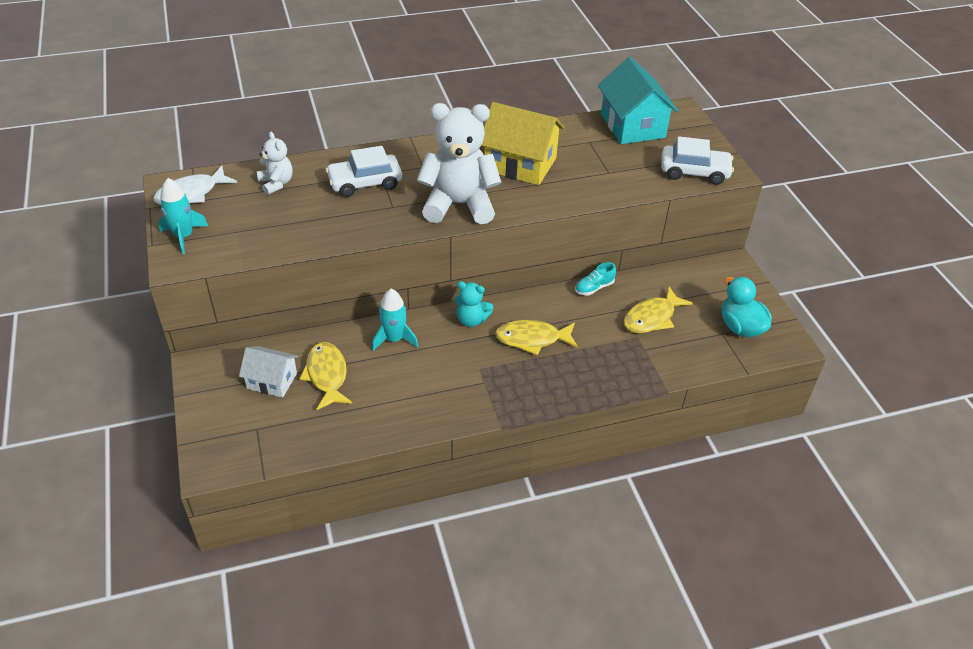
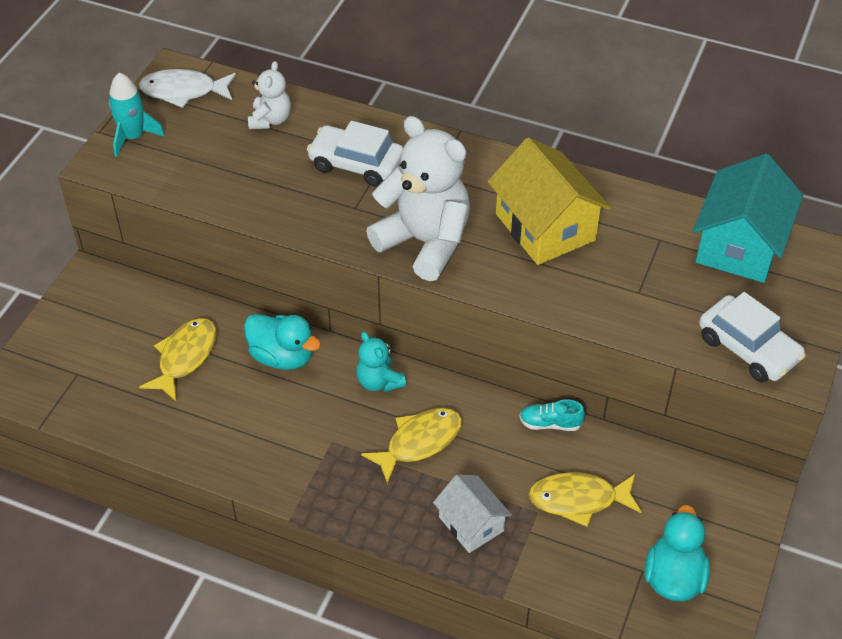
camera: 40 degrees right, 5 degrees up
white house [239,346,298,398] -> white house moved to [433,475,512,553]
turquoise rocket [372,289,418,351] -> turquoise duck [244,314,321,370]
yellow fish [495,320,578,355] -> yellow fish turned 105 degrees clockwise [361,408,462,484]

